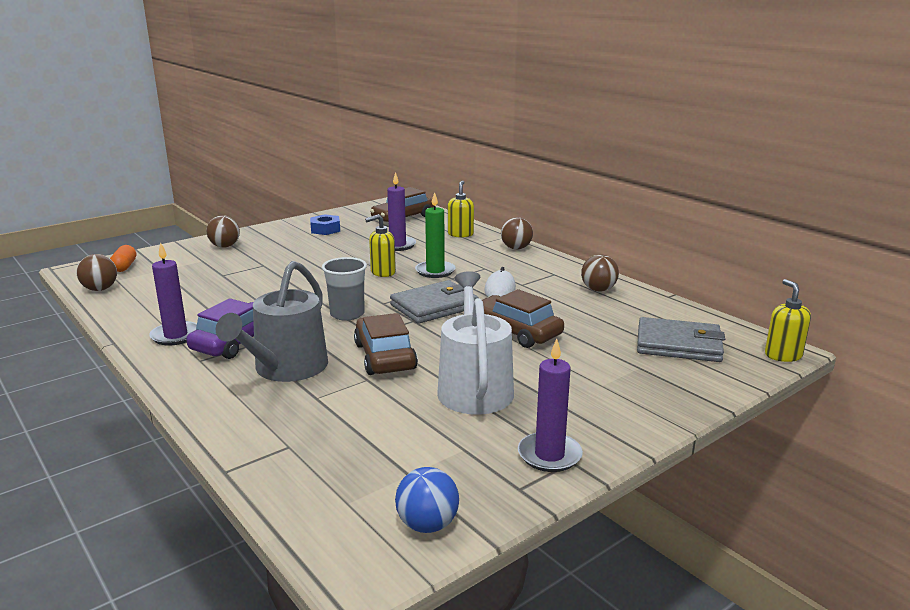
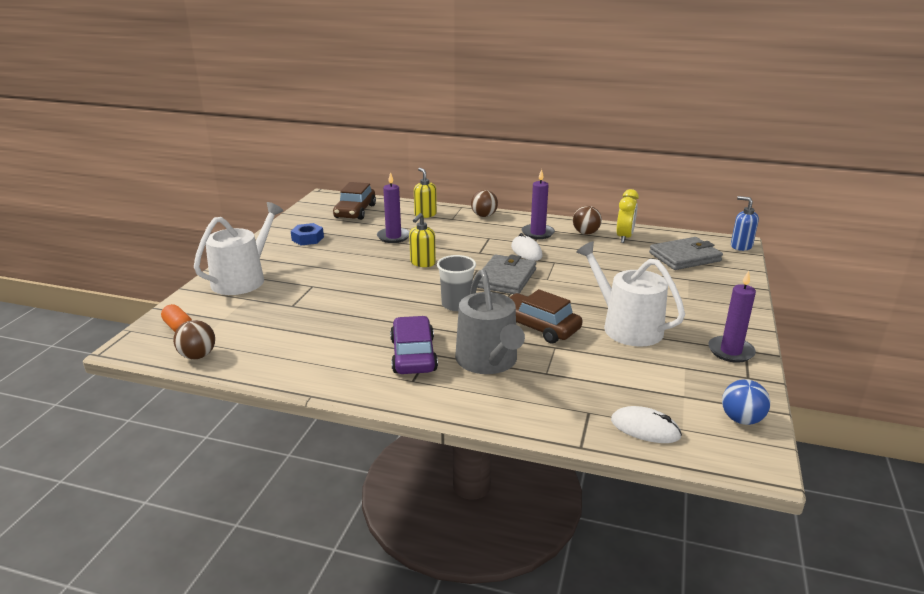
camera: 35 degrees left, 5 degrees up
purple candle [149,242,197,346] -> purple candle moved to [522,169,555,239]
brown ball [206,215,240,248] -> white watering can [194,202,283,295]
green candle [415,192,456,278] -> none
brown car [482,289,564,348] -> none
yellow soap dispenser [765,279,811,362] -> blue soap dispenser [731,196,759,251]
none -> white mouse [611,406,682,443]
none -> yellow clock [616,189,639,243]

